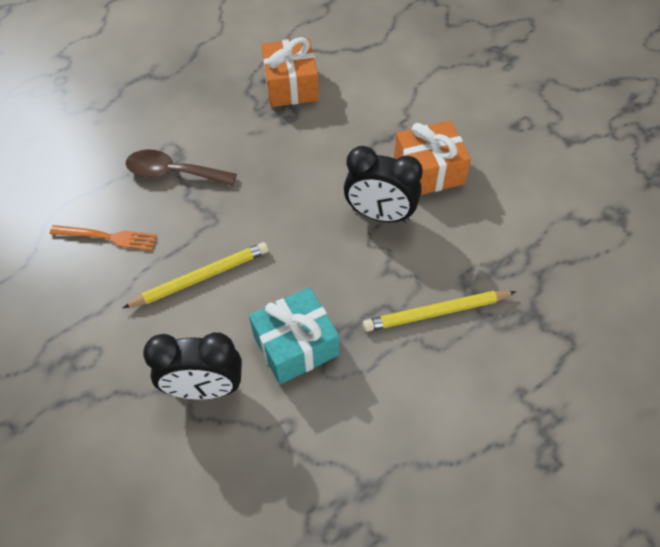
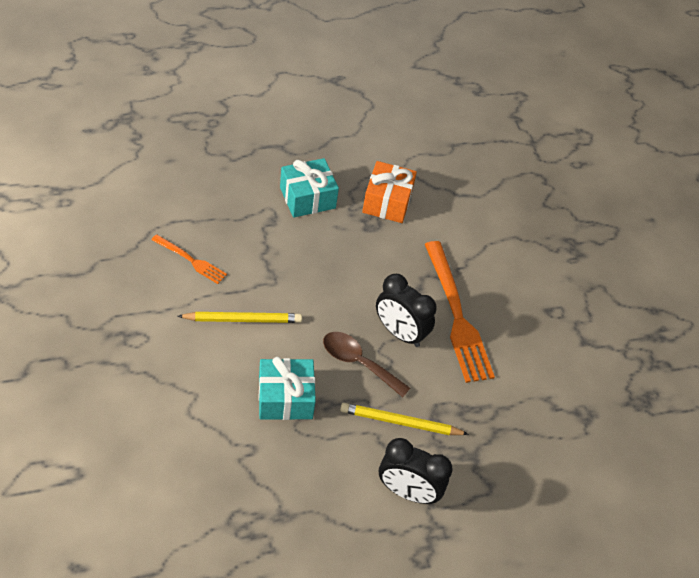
camera: 15 degrees right, 5 degrees down
brown spoon [126,149,237,186] -> brown spoon moved to [323,332,410,397]
black clock [143,332,242,400] -> black clock moved to [379,438,453,504]
orange gift [394,120,471,195] -> orange fork [425,241,495,383]
none -> turquoise gift [280,158,339,218]

